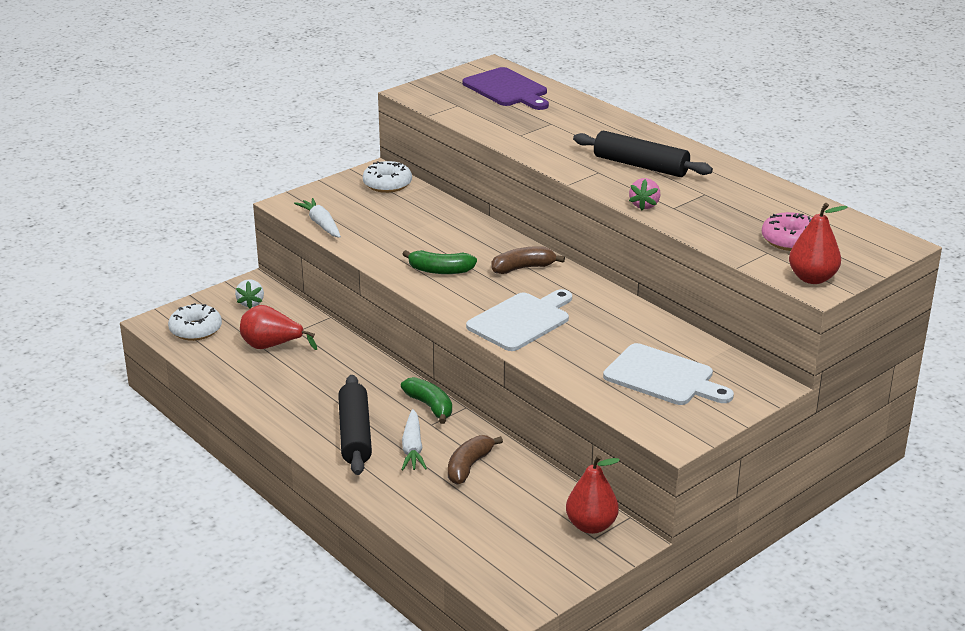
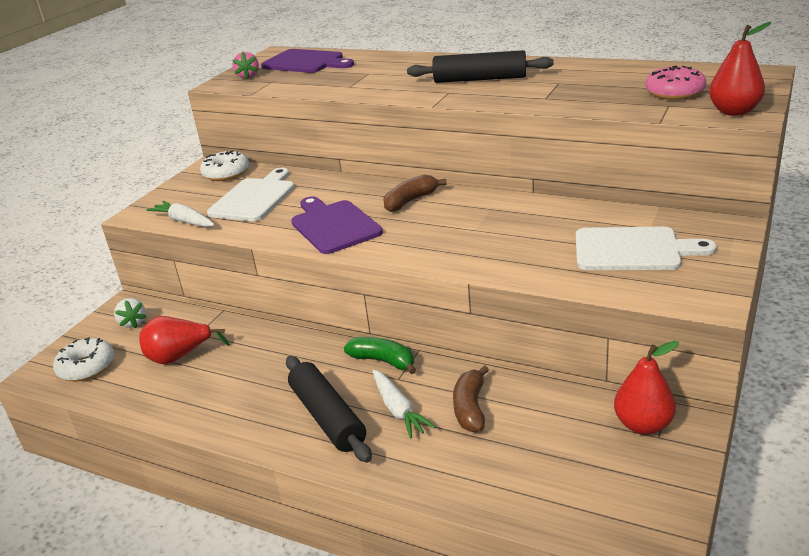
camera: 20 degrees left, 0 degrees up
green banana [402,250,477,274] -> purple cutting board [291,196,383,254]
white cutting board [466,289,572,351] -> white cutting board moved to [207,168,295,221]
pink strawberry [629,178,660,210] -> pink strawberry moved to [233,52,259,79]

